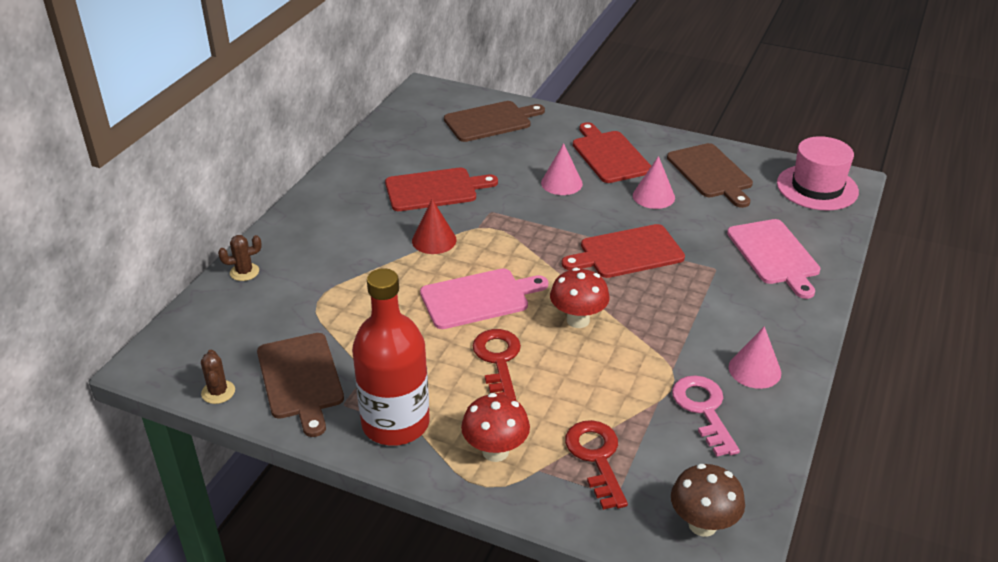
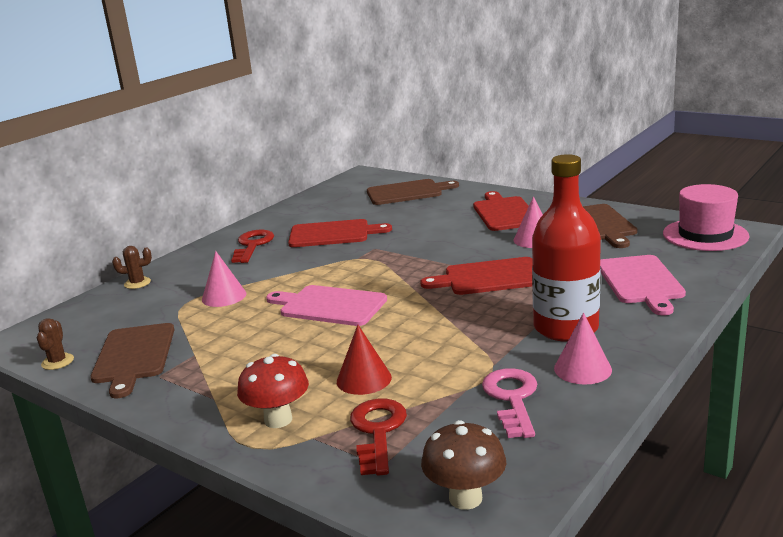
camera: 15 degrees right, 15 degrees down
red bottle [352,268,430,446] -> red bottle moved to [532,154,601,342]
red cone [412,199,457,254] -> red cone moved to [337,325,392,395]
pink cutting board [420,268,548,329] -> pink cutting board turned 150 degrees counterclockwise [266,285,387,326]
red key [473,329,521,400] -> red key moved to [231,230,274,263]
pink cone [541,143,583,195] -> pink cone moved to [202,251,246,307]
red mushroom [550,268,610,328] -> none

